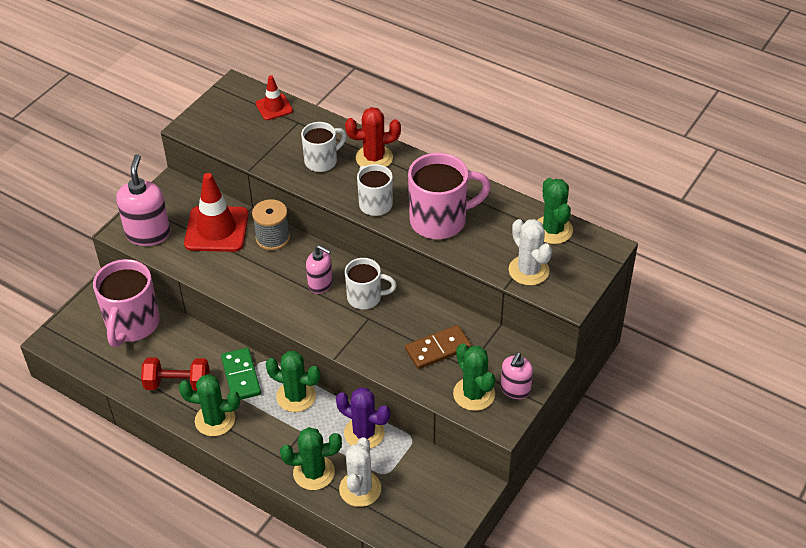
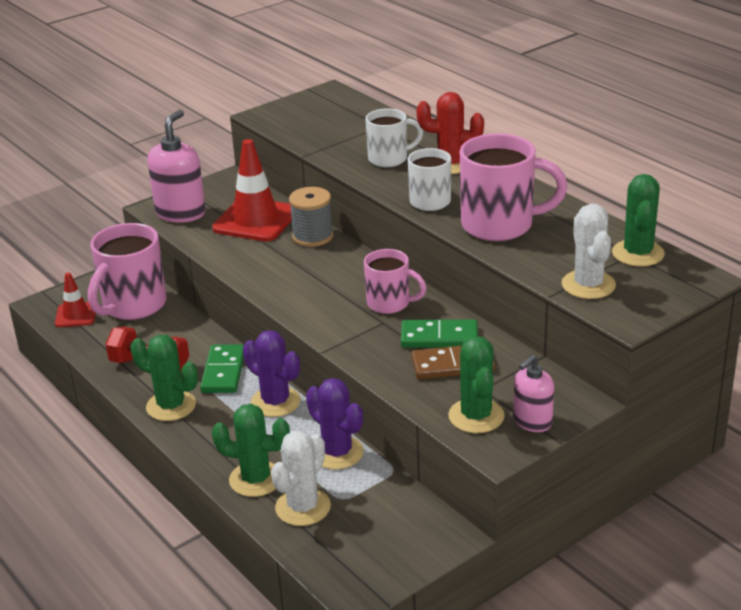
camera: 20 degrees right, 15 degrees down
red traffic cone [256,75,293,120] -> red traffic cone moved to [55,272,96,327]
green cactus [265,351,321,412] -> purple cactus [243,330,301,417]
pink soap dispenser [306,245,333,294] -> none
white mug [345,258,397,309] -> pink mug [364,249,427,314]
none -> green domino [401,319,478,348]

